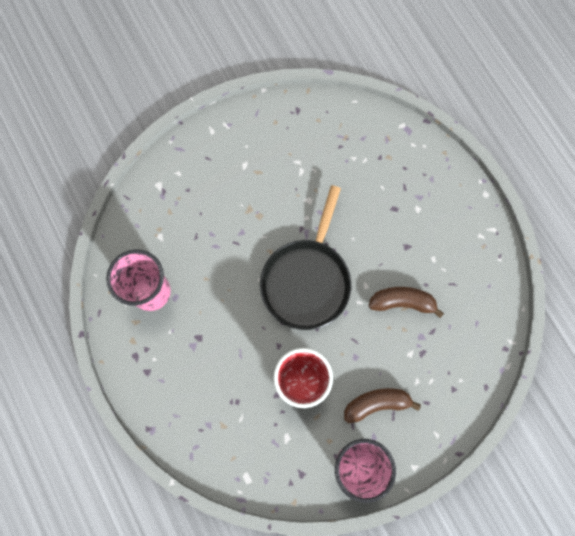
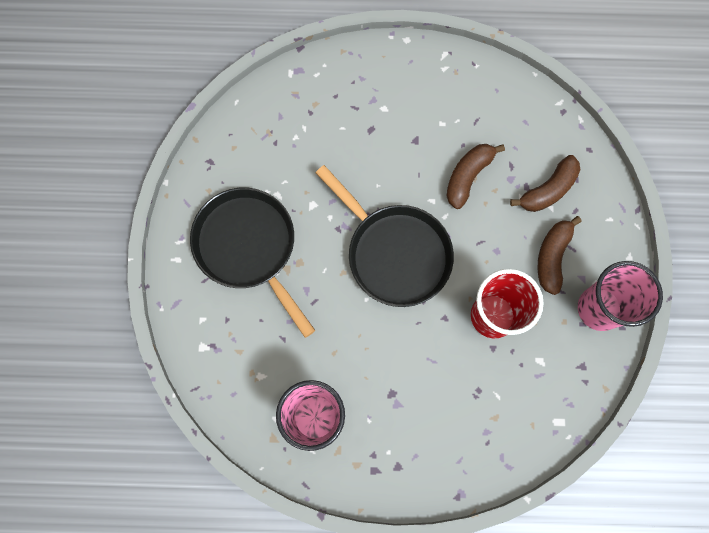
camera: 60 degrees left, 0 degrees up
none -> black pan [190,188,315,338]
none -> brown banana [510,155,580,212]

